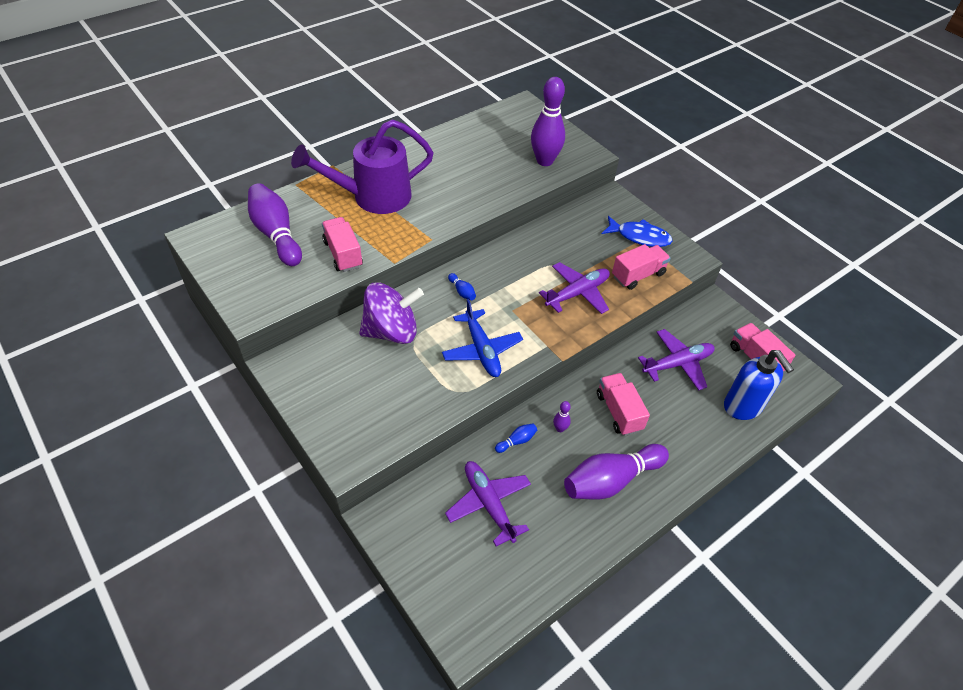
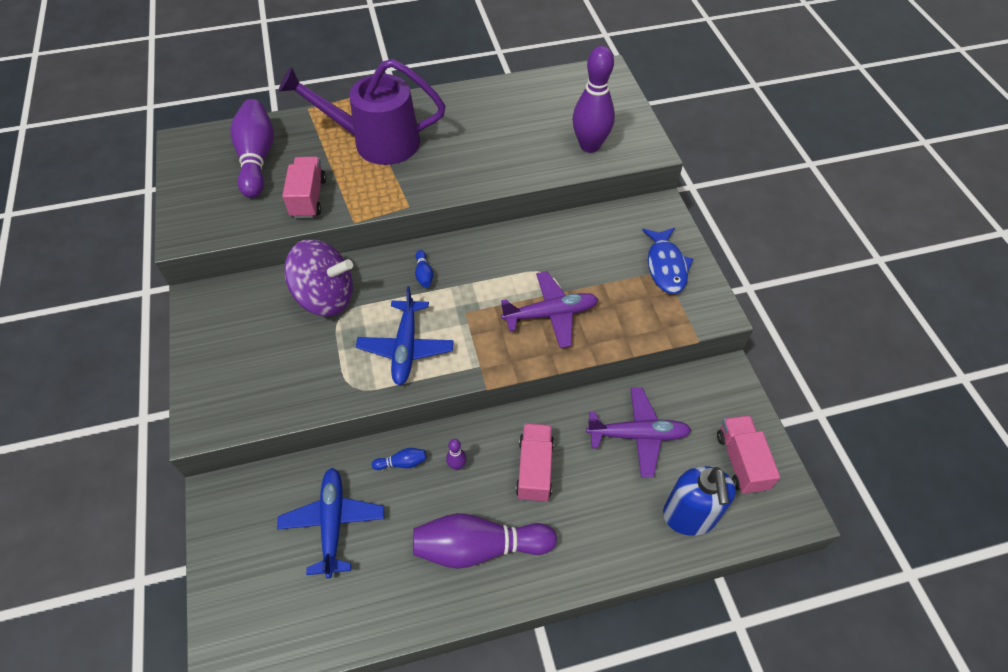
camera: 25 degrees right, 5 degrees up
purple plane [445,461,531,546] -> blue plane [277,468,384,578]
blue fish [602,216,673,247] -> blue fish turned 45 degrees clockwise [642,227,693,294]
pink truck [612,244,671,290] -> none

